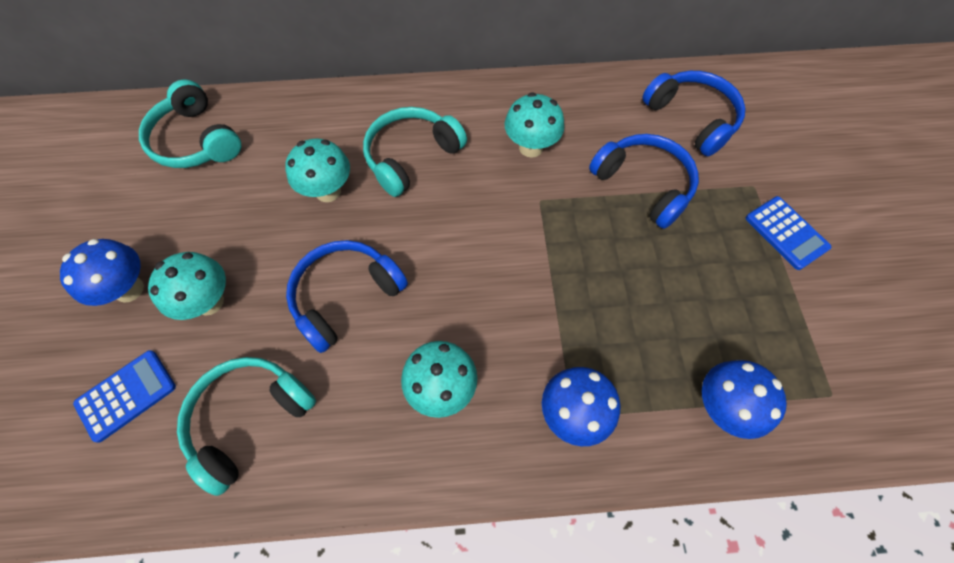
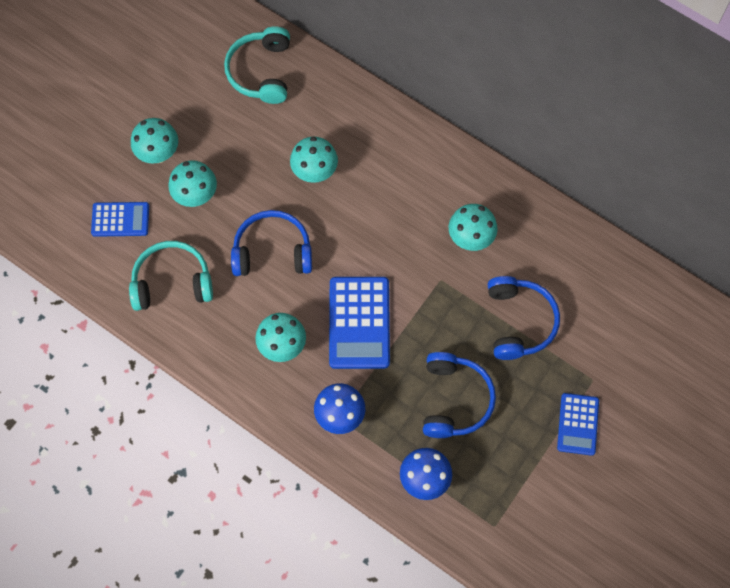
camera: 40 degrees right, 5 degrees up
blue mushroom [60,239,144,306] -> turquoise mushroom [131,118,178,163]
turquoise headphones [363,107,467,197] -> none
blue headphones [642,71,745,156] -> blue headphones moved to [423,352,496,438]
none -> blue calculator [329,277,390,369]

